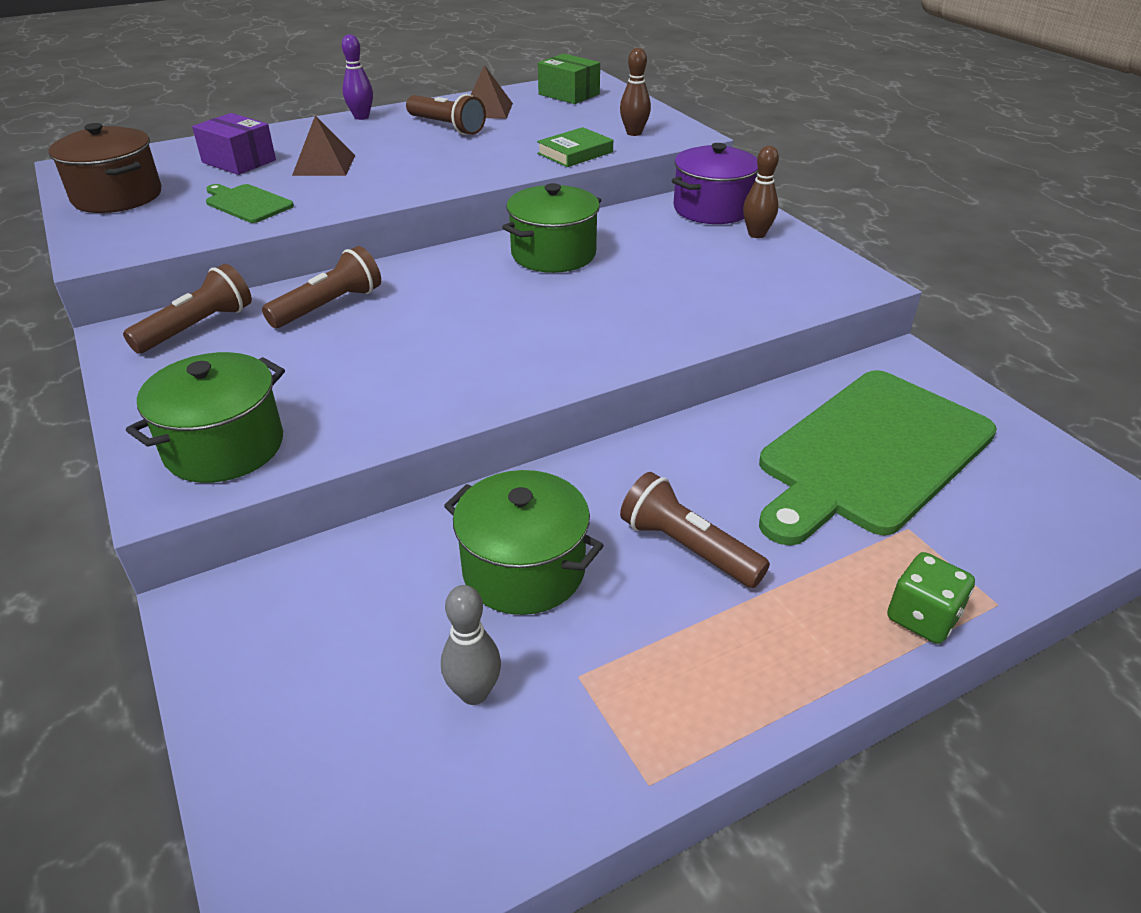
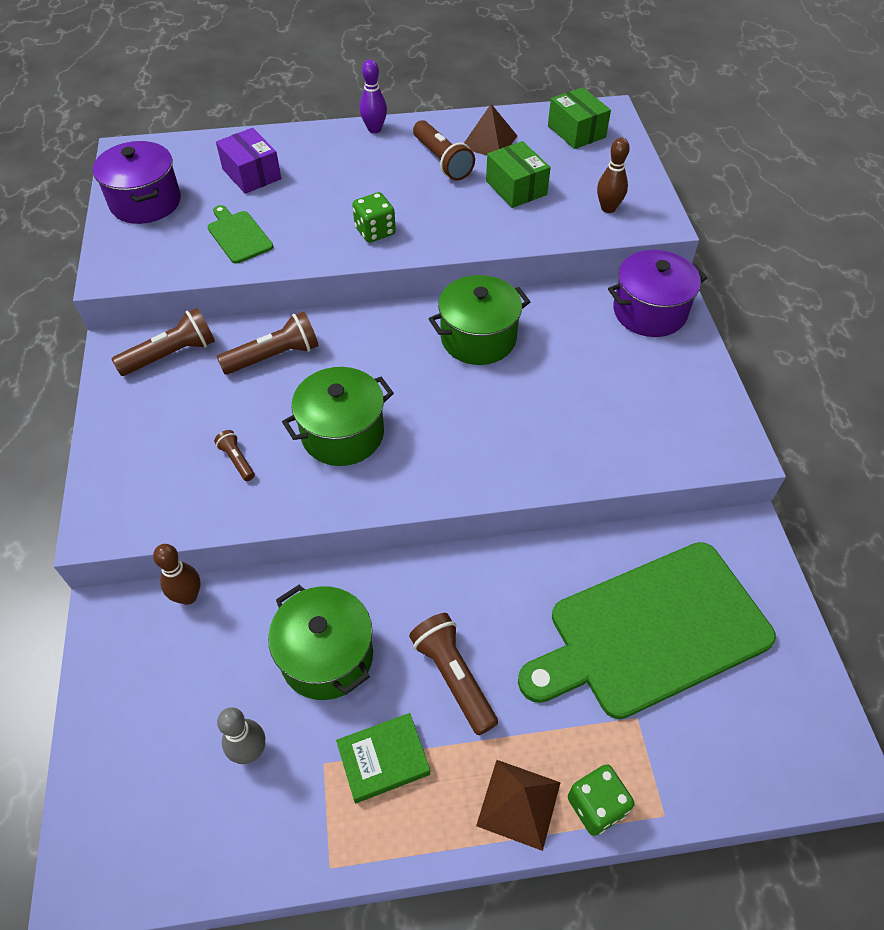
camera: 20 degrees right, 15 degrees up
brown pot [48,123,162,213] -> purple pot [93,141,181,224]
green pot [126,352,285,483] -> green pot moved to [282,367,394,466]
brown pyramid [292,115,355,176] -> brown pyramid moved to [476,760,561,851]
green book [537,127,613,167] -> green book moved to [336,713,430,803]
brown bowling pin [743,146,779,238] -> brown bowling pin moved to [153,544,200,605]
none -> brown flashlight [214,430,255,481]
none -> green dice [352,192,396,243]
none -> green box [486,141,551,208]

